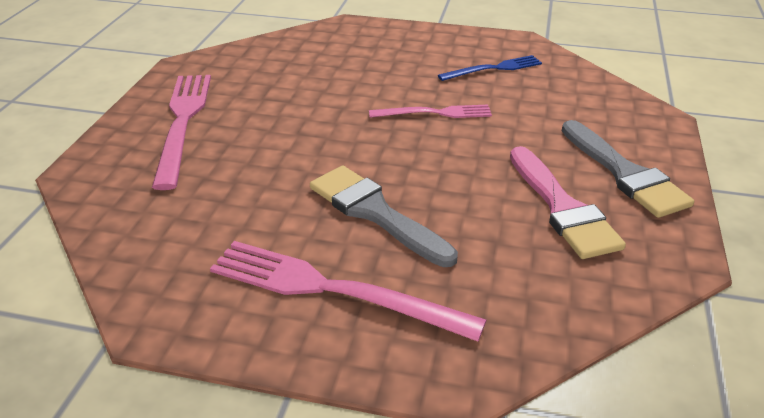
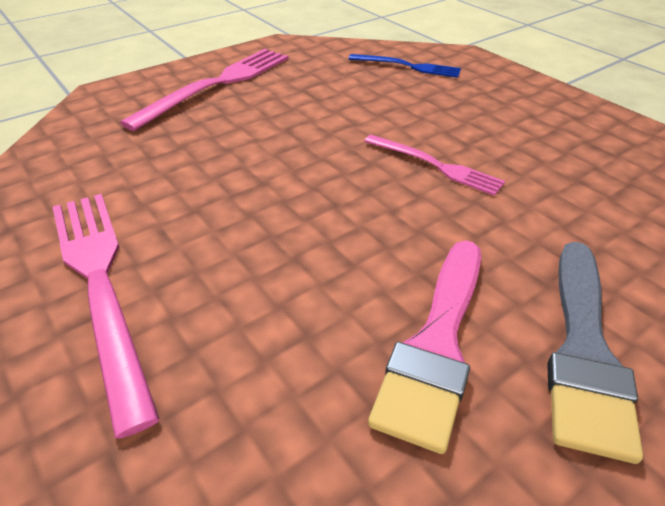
camera: 40 degrees right, 5 degrees up
grey brush [310,166,458,267] -> none
blue fork [438,55,542,81] -> blue fork moved to [349,54,461,78]

